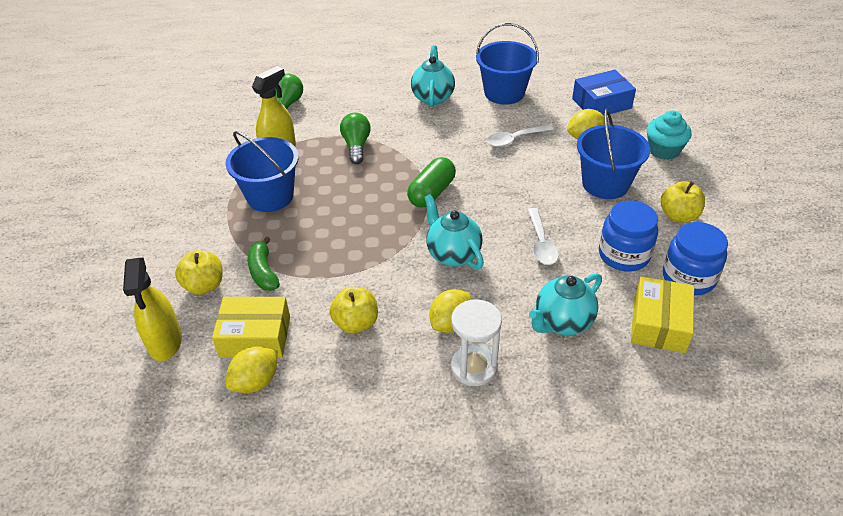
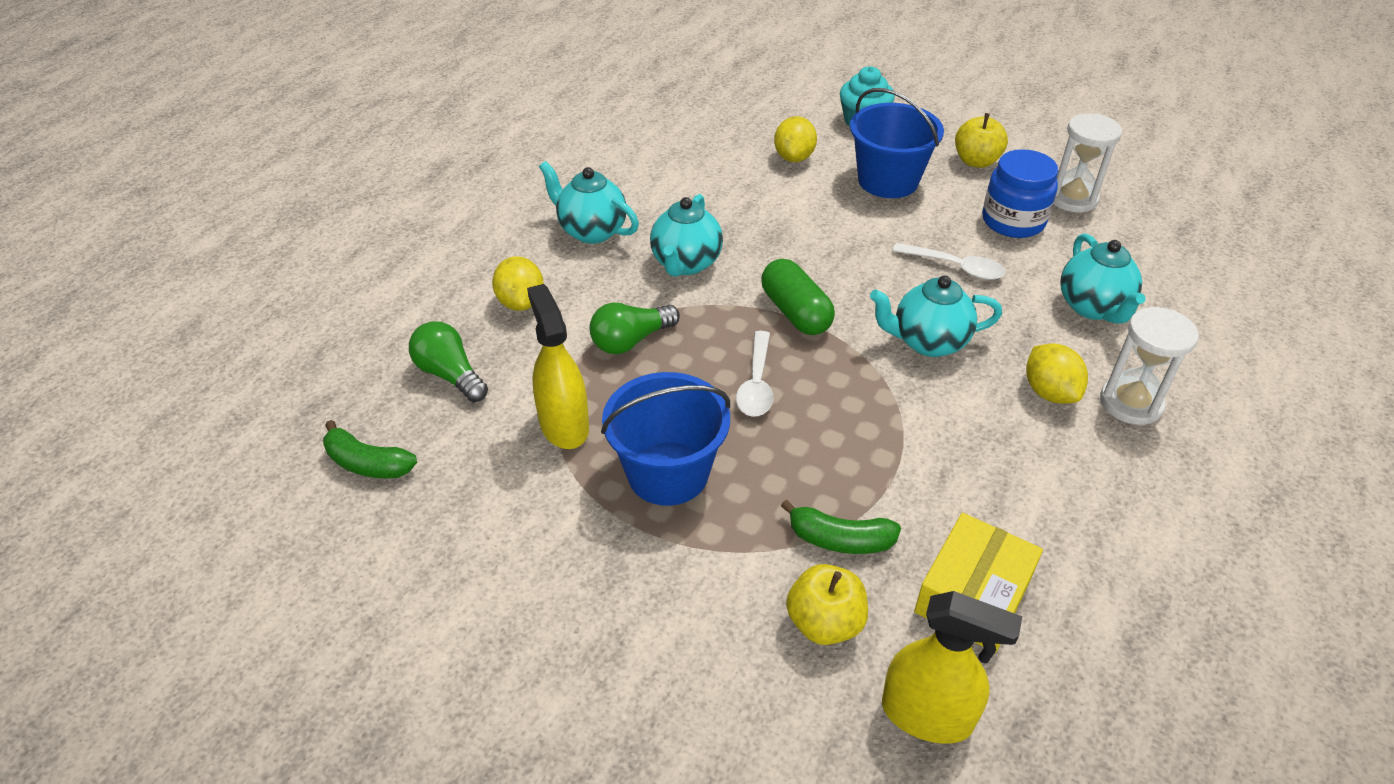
camera: 60 degrees left, 0 degrees up
yellow lemon [226,347,278,393] -> yellow lemon moved to [492,256,544,311]
yellow apple [329,287,378,334] -> none
green light bulb [340,113,371,164] -> green light bulb turned 60 degrees counterclockwise [589,303,680,354]
blue bucket [476,23,539,104] -> none
white spoon [487,124,554,147] -> white spoon moved to [736,331,774,417]
blue box [572,70,636,115] -> none
yellow box [631,276,694,353] -> none
blue jar [663,222,728,295] -> white hourglass [1054,113,1122,212]
none -> green banana [323,420,417,478]
none -> turquoise teapot [650,194,723,277]

